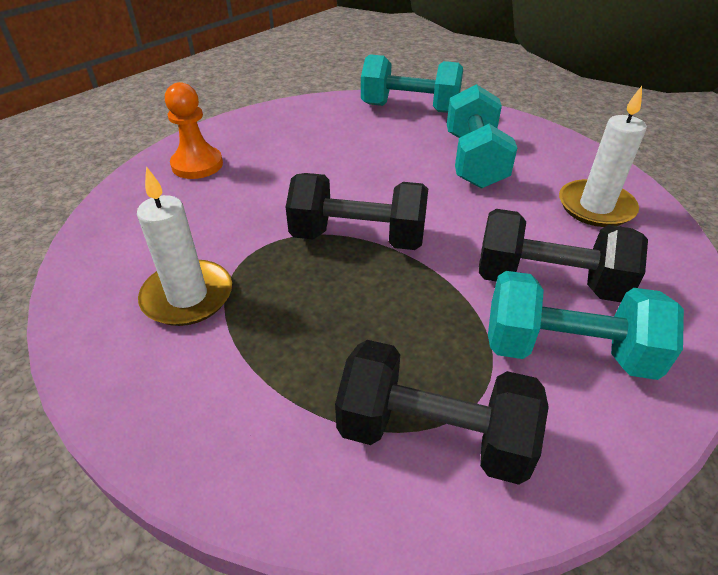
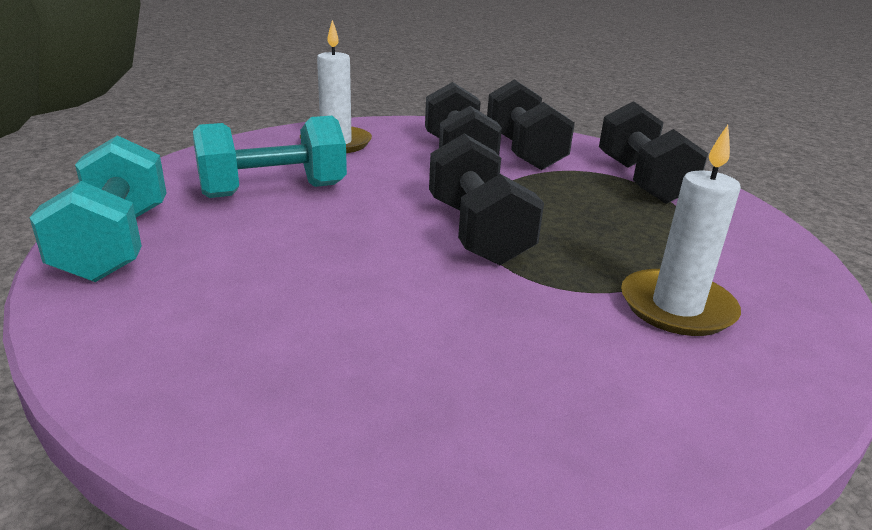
camera: 115 degrees left, 15 degrees down
orange pawn [165,82,223,179] -> none
turquoise dumbbell [488,271,684,380] -> black dumbbell [487,79,575,170]

